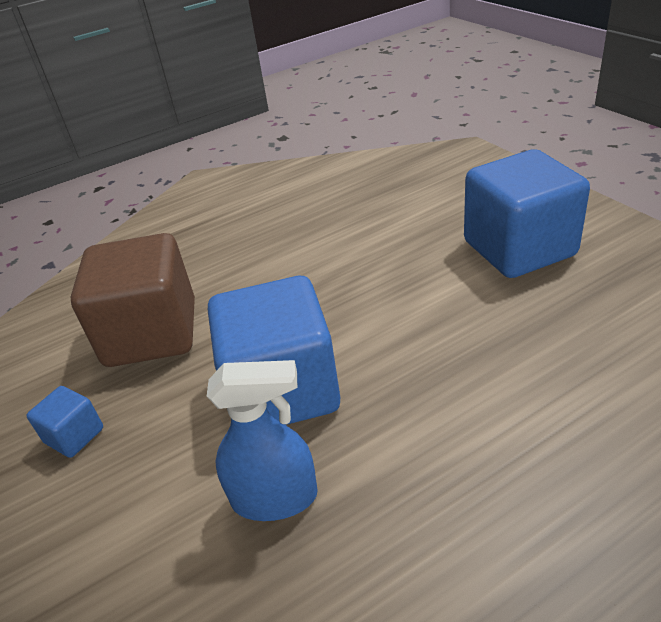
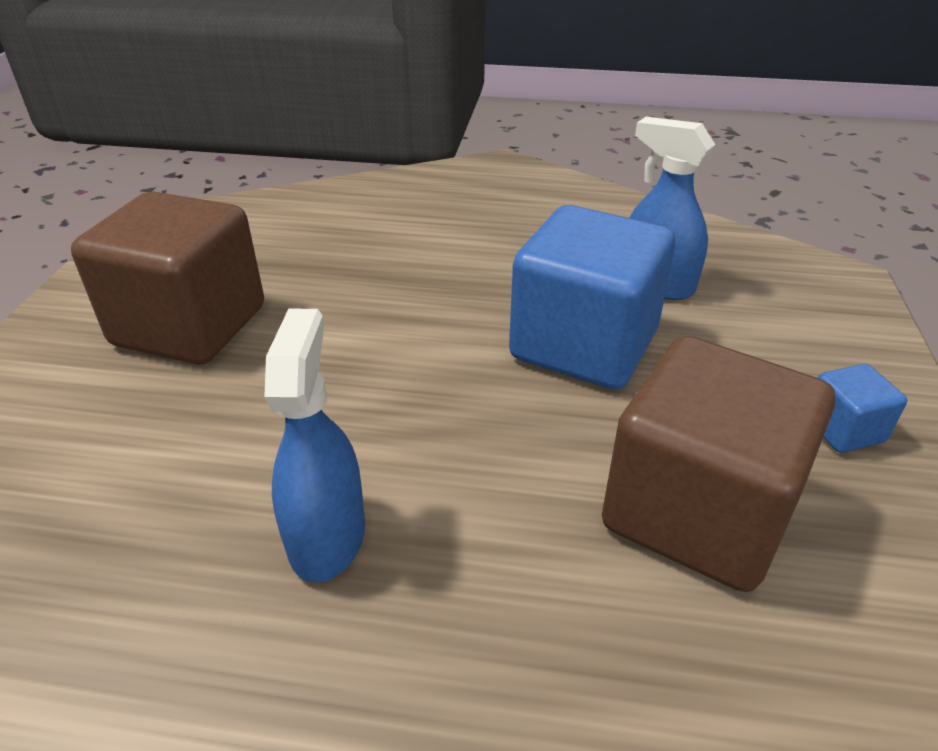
camera: 145 degrees left, 0 degrees up
blue cube [464,149,590,278] -> brown cube [71,191,264,364]
none -> blue spray bottle [264,308,365,583]

